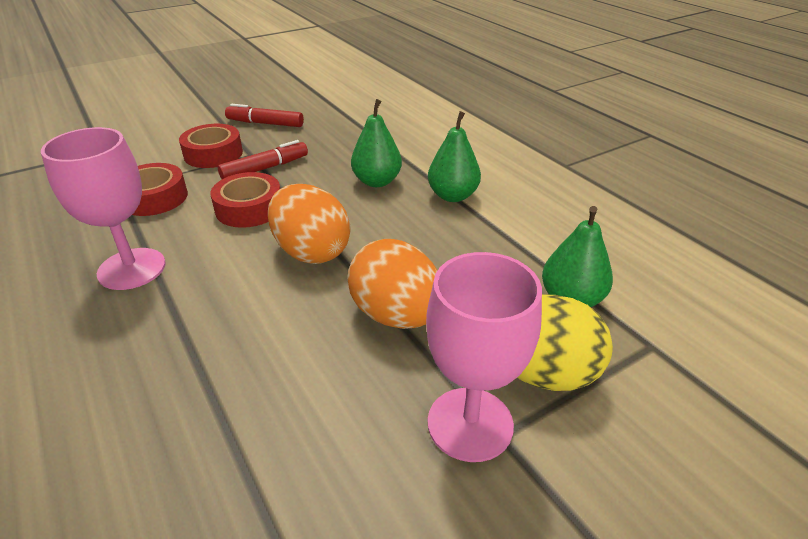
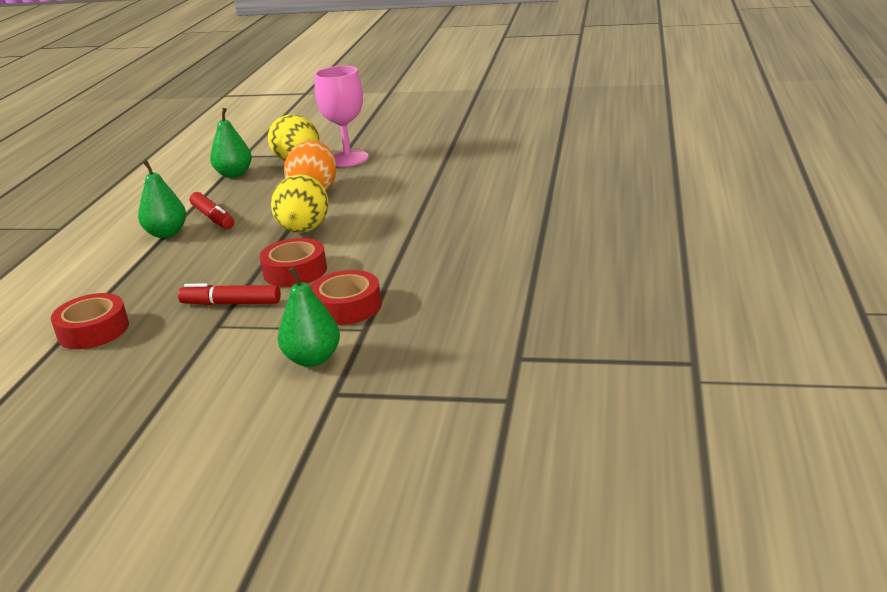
camera: 135 degrees left, 10 degrees down
pink goblet [41,127,166,290] -> none
red tape [179,124,243,168] -> red tape moved to [51,293,129,349]
red marker [225,104,304,127] -> red marker moved to [190,192,234,229]
orange egg [268,184,350,264] -> yellow egg [271,174,329,233]
green pear [351,99,402,187] -> green pear moved to [278,267,340,367]

